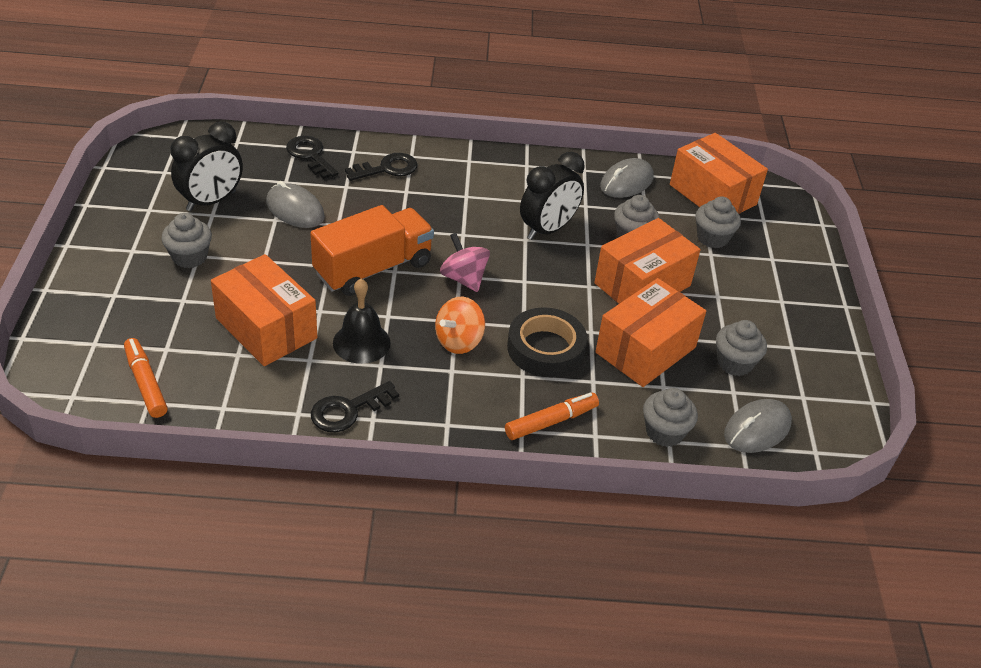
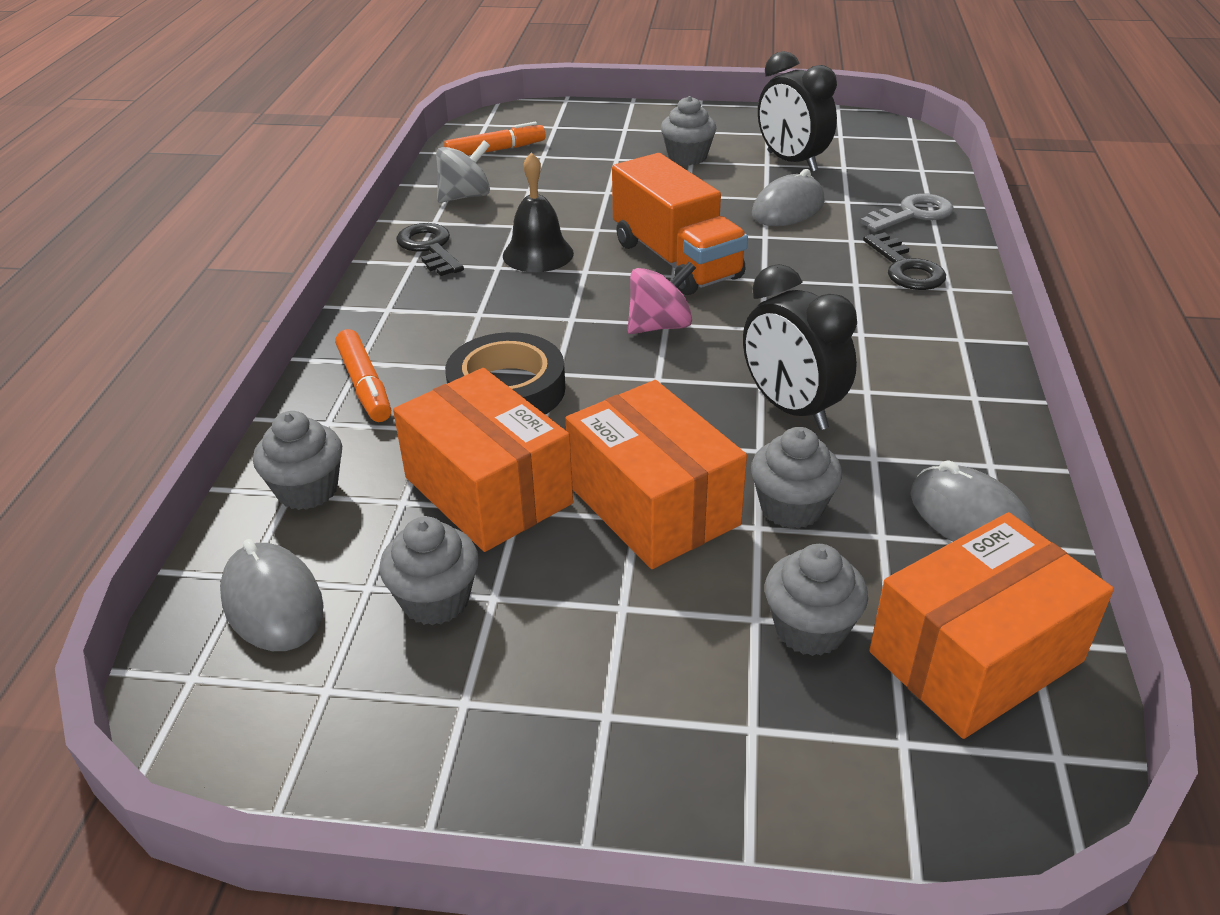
camera: 100 degrees right, 5 degrees down
orange box [211,254,317,366] -> none
black key [286,136,338,179] -> grey key [860,193,954,232]
orange spinning top [435,297,485,354] -> none
none -> grey spinning top [436,140,490,203]

